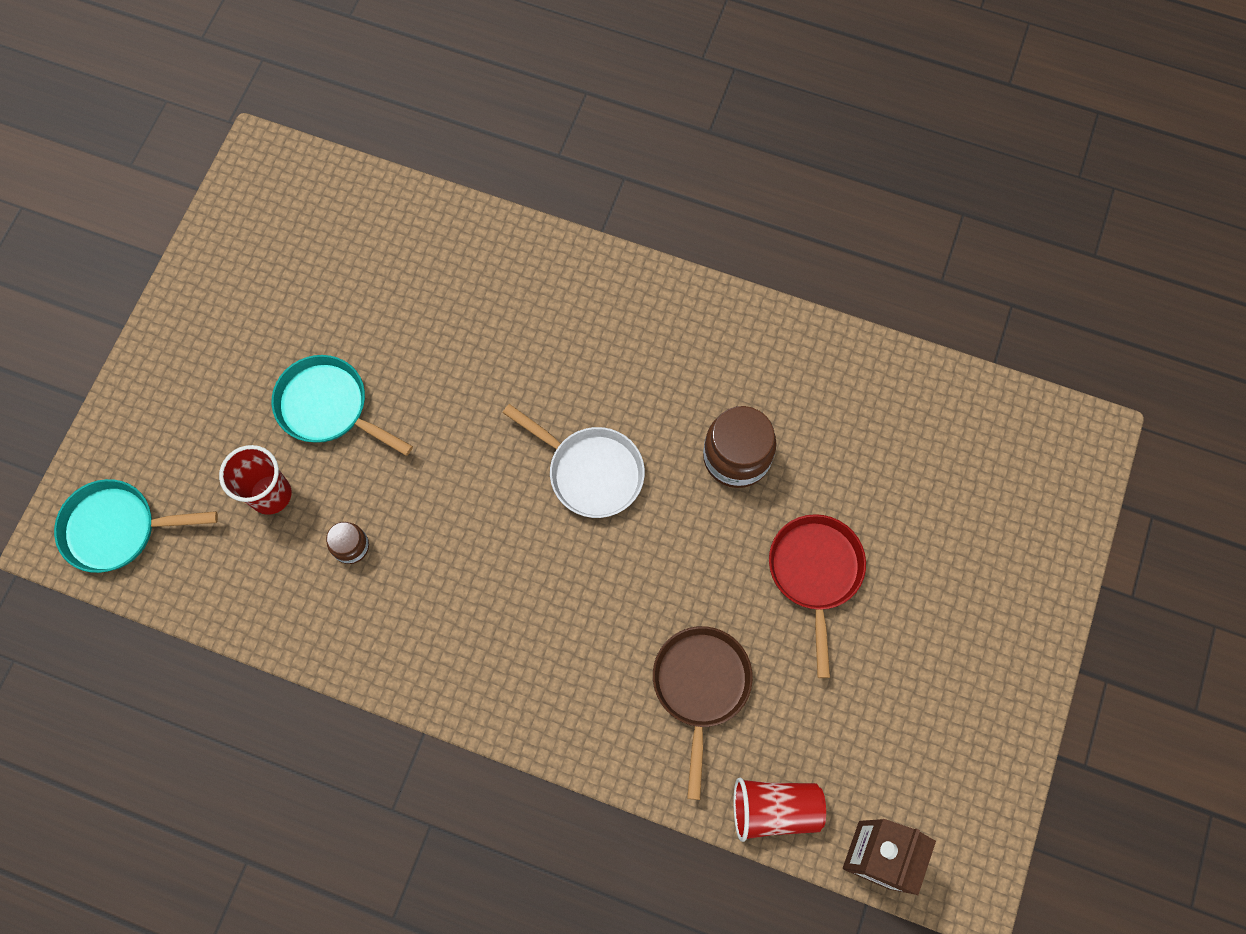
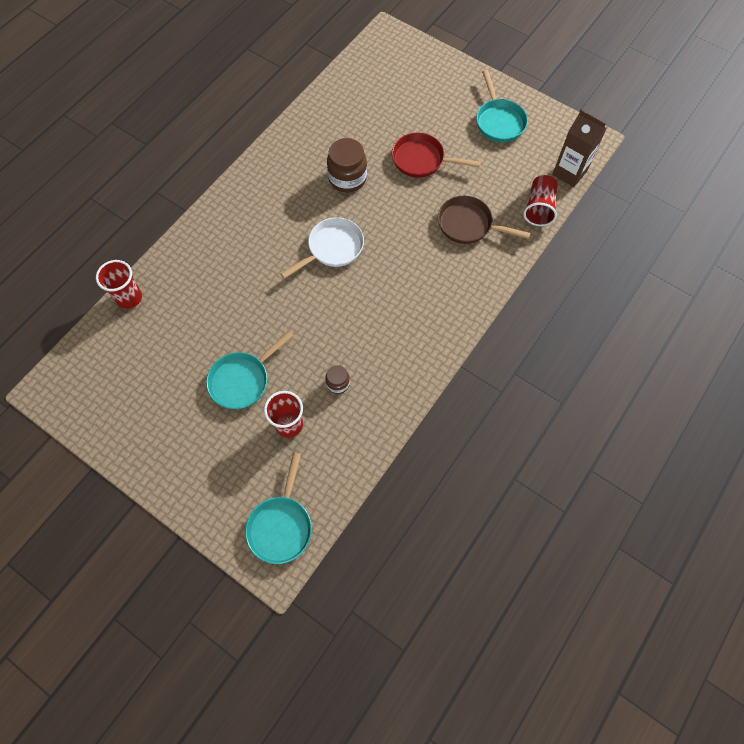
camera: 75 degrees left, 5 degrees down
none -> red cup [96,260,142,309]
none -> turquoise pan [476,70,528,142]

